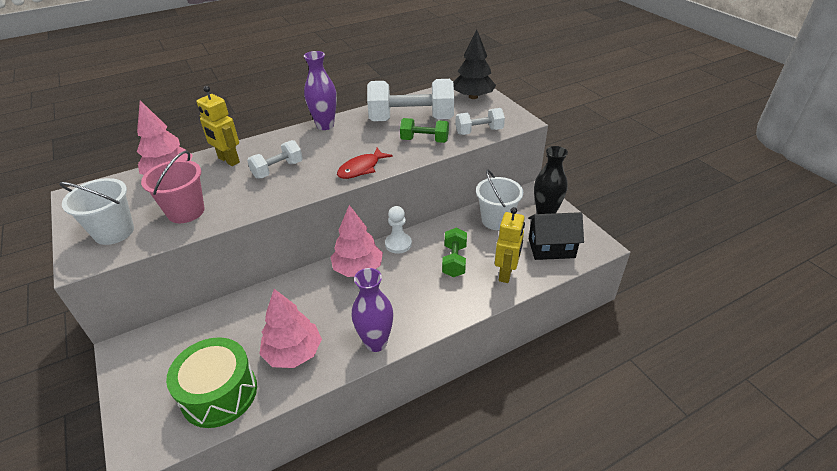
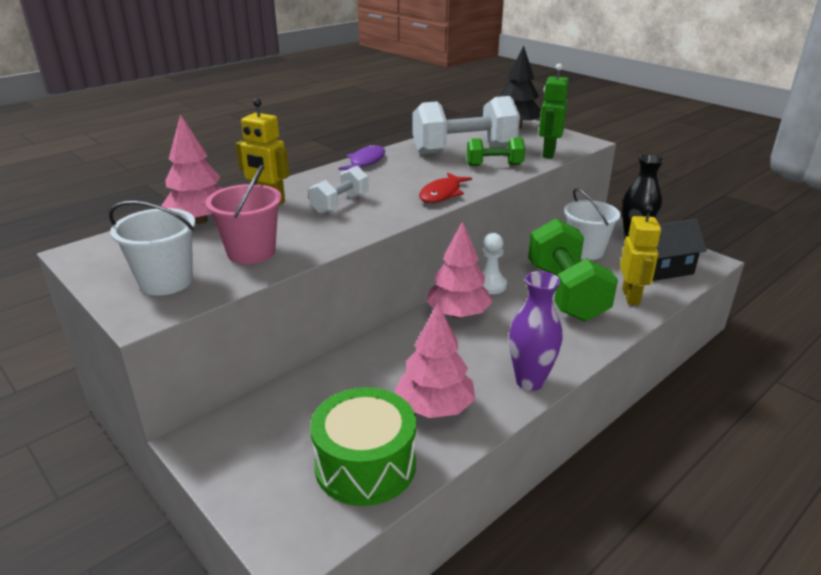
camera: 15 degrees left, 10 degrees down
purple vase [304,51,337,130] -> purple fish [339,144,385,170]
green dumbbell [442,228,467,277] -> green dumbbell [528,218,618,322], size x1.90
white dumbbell [455,108,505,135] -> green robot [539,64,569,158]

